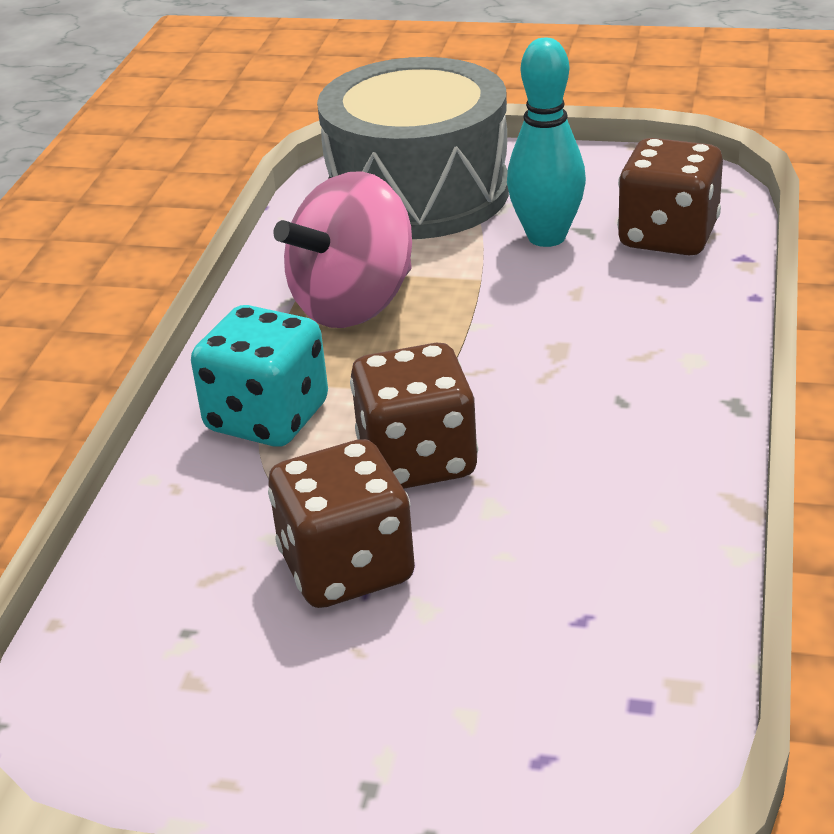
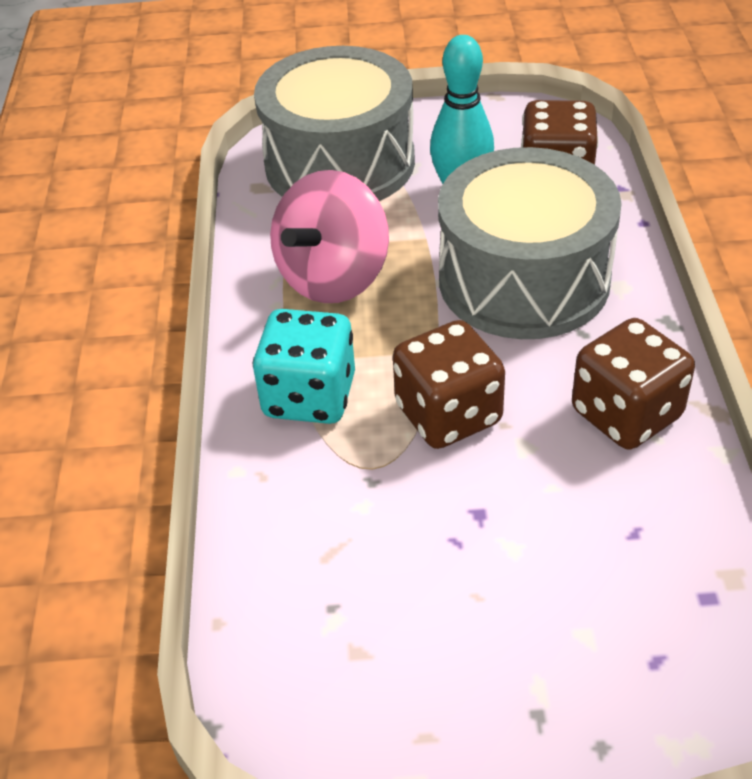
camera: 15 degrees left, 10 degrees up
brown dice [268,439,415,608] -> brown dice moved to [572,318,695,450]
none -> grey drum [438,147,622,339]

